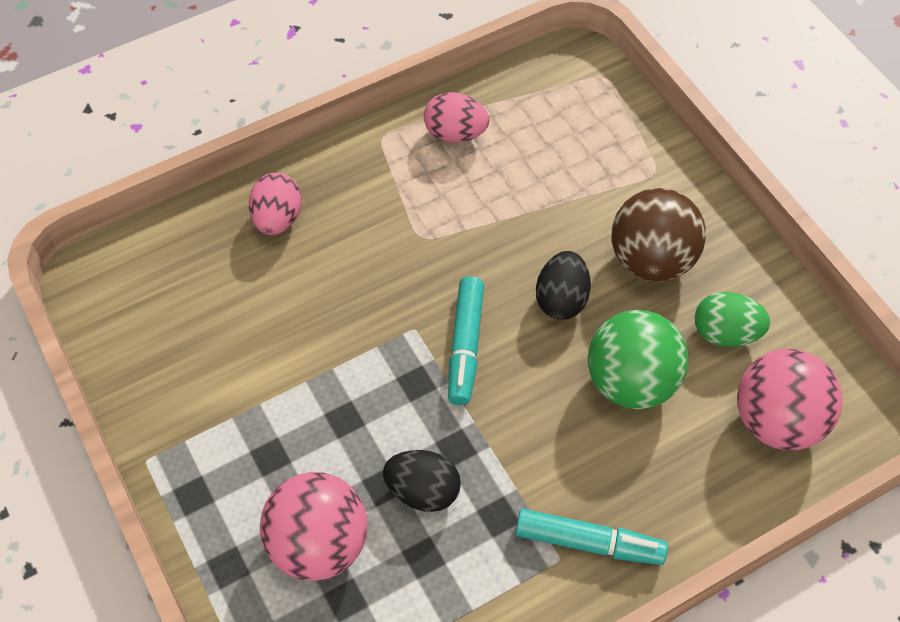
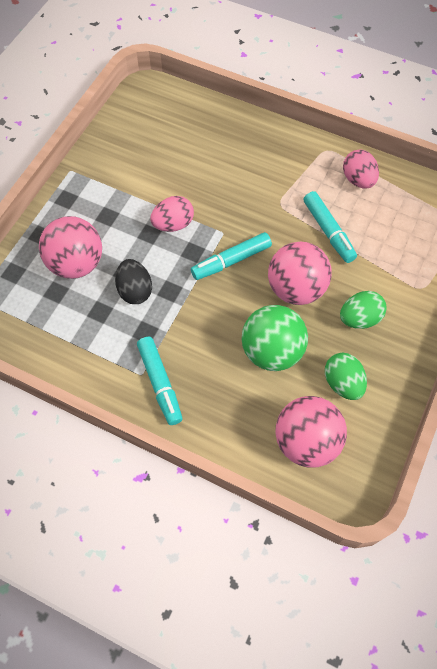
camera: 55 degrees right, 5 degrees up
pink egg [249,173,302,235] -> pink egg moved to [150,196,194,232]
black egg [536,251,591,319] -> pink ball [268,242,332,305]
brown ball [611,188,706,282] -> green egg [340,291,387,329]
none -> turquoise marker [303,191,357,263]

